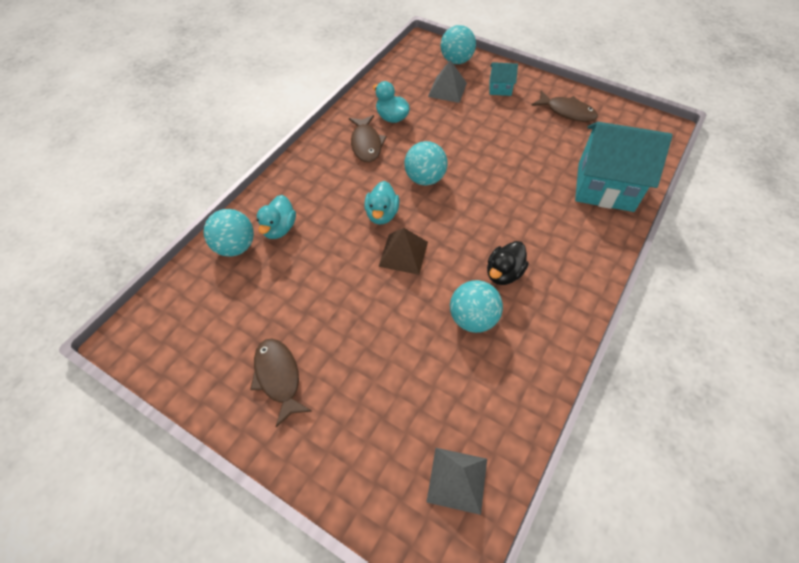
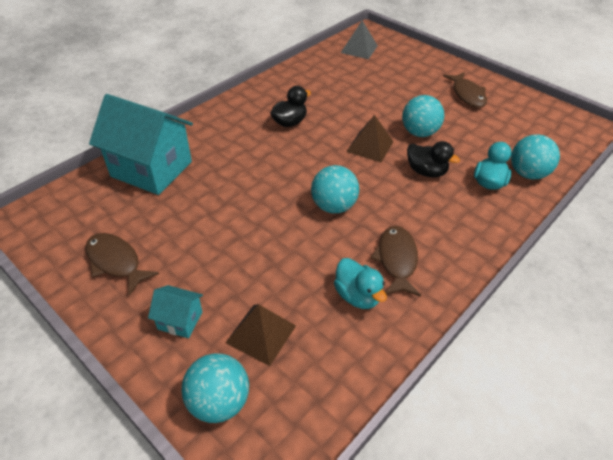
camera: 170 degrees left, 10 degrees down
turquoise duck [364,181,400,224] -> none
grey pyramid [428,60,467,103] -> brown pyramid [226,304,296,366]
turquoise ball [450,280,503,333] -> turquoise ball moved to [402,95,444,137]
none -> black duck [407,141,460,177]

